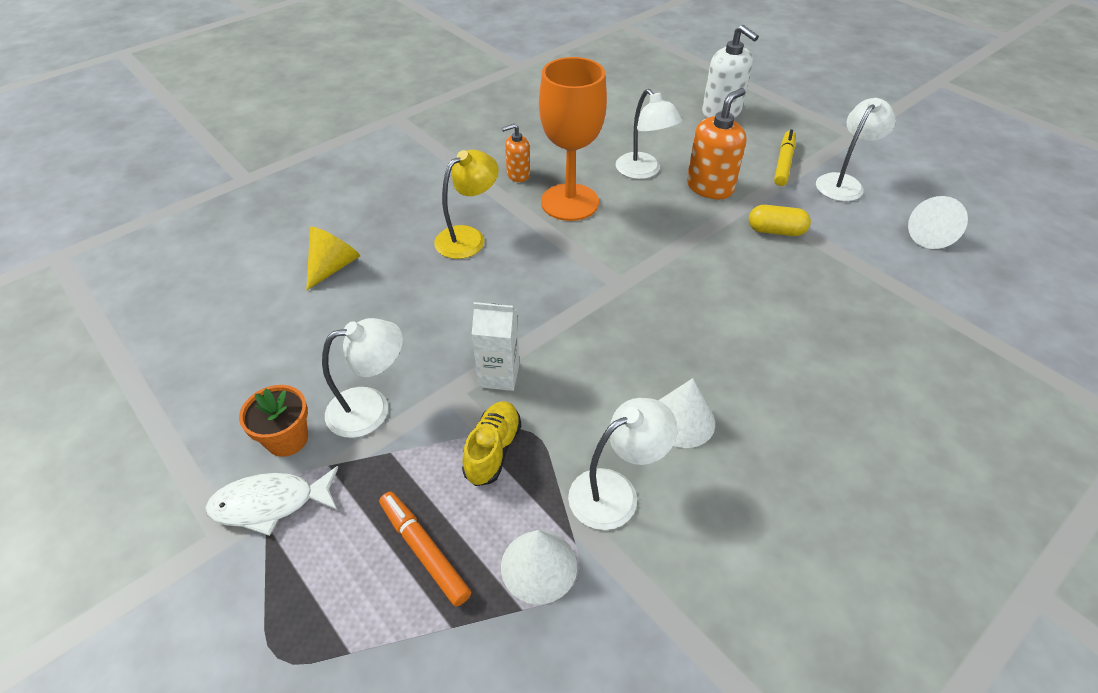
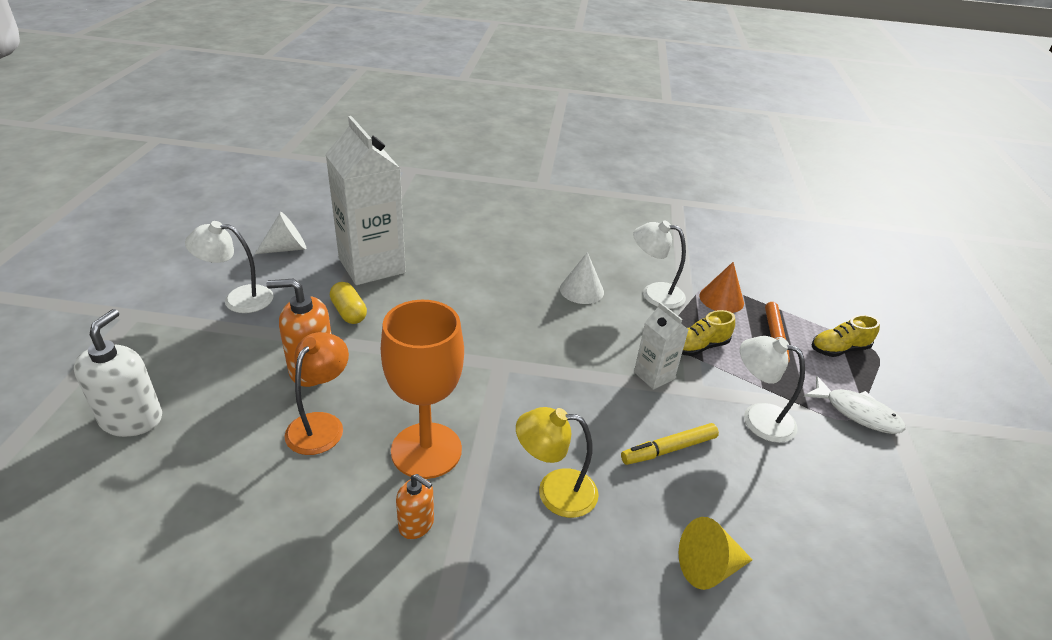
camera: 135 degrees left, 10 degrees down
orange flower pot [239,385,308,457] -> none
white cone [501,530,577,604] -> orange cone [699,262,744,313]
white lamp [616,89,682,179] -> orange lamp [285,332,349,455]
yellow marker [774,130,796,186] -> yellow marker moved to [621,423,719,465]
none -> white carton [325,116,406,285]
none -> yellow shoe [812,315,880,357]

